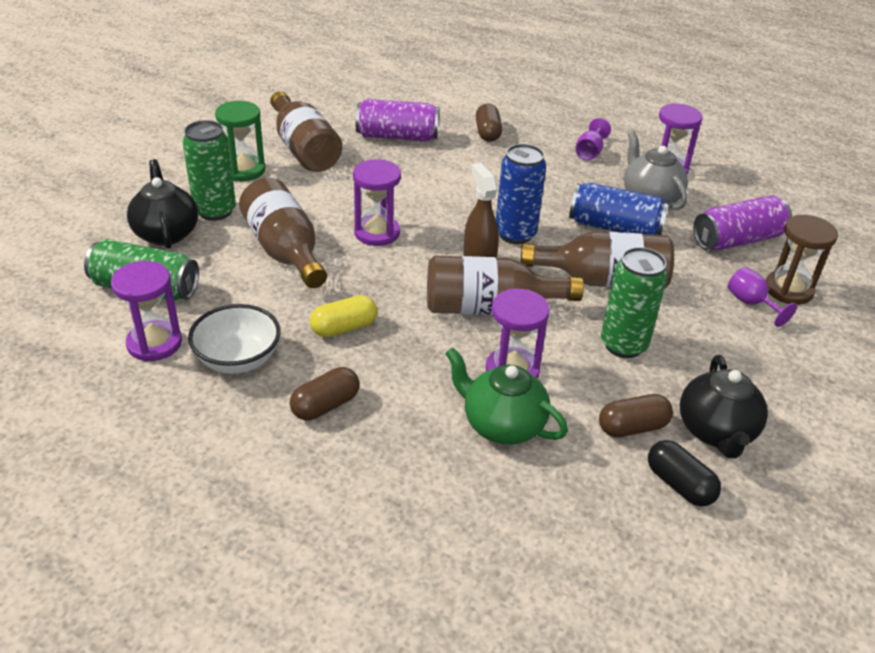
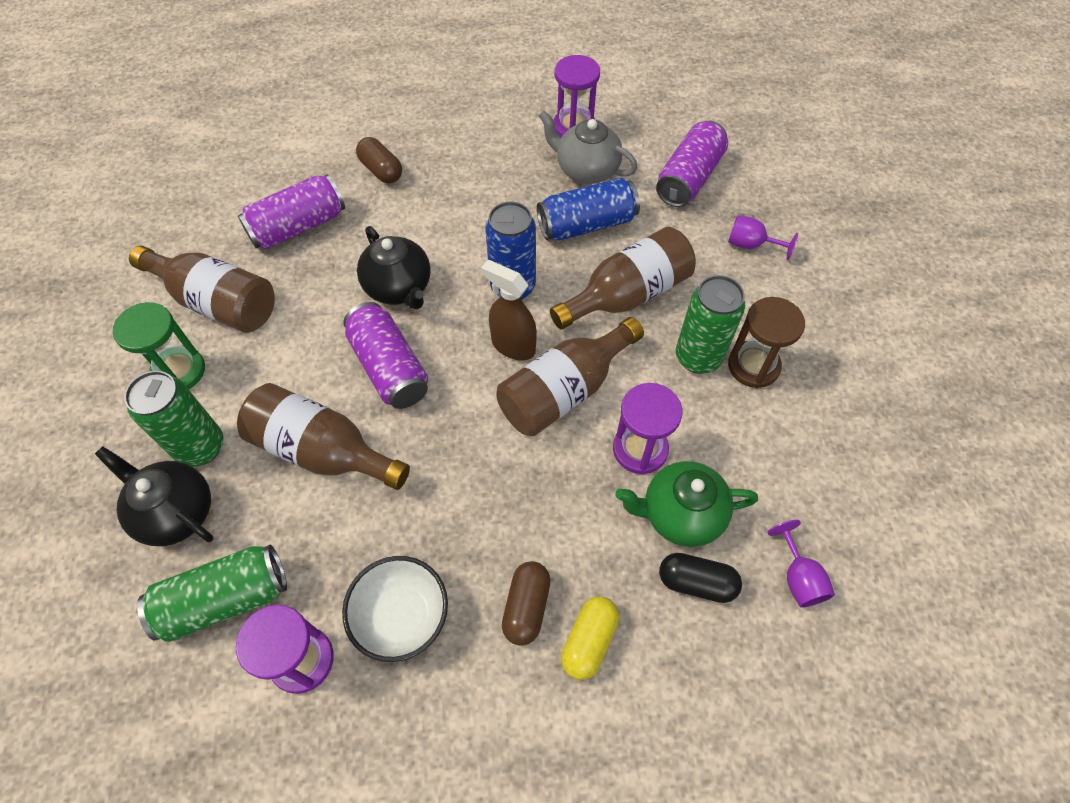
camera: 35 degrees left, 20 degrees up
yellow capsule [310,295,377,338] -> yellow capsule moved to [561,596,619,680]
purple hourglass [353,159,401,246] -> purple can [343,302,428,409]
purple goblet [575,118,611,160] -> purple goblet moved to [767,520,835,608]
brown capsule [599,394,673,437] -> none
black capsule [648,440,721,506] -> black capsule moved to [659,553,742,603]
black teapot [680,355,768,459] -> black teapot moved to [357,226,431,309]
brown hourglass [766,215,838,305] -> brown hourglass moved to [728,297,805,388]

